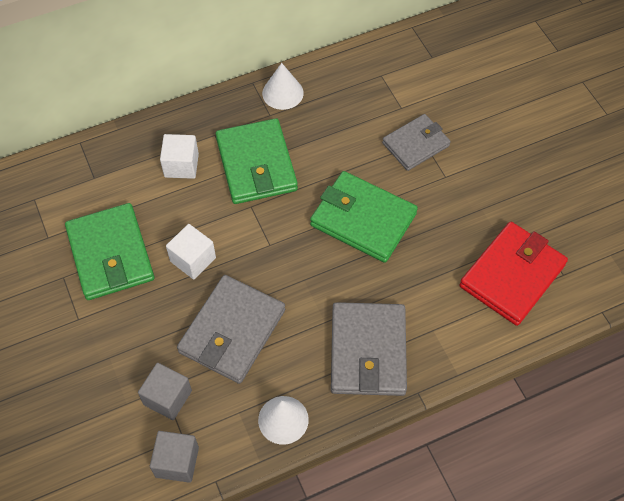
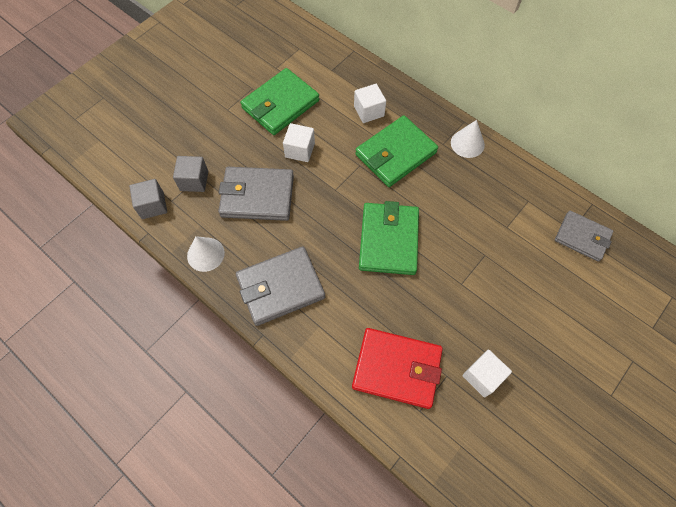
camera: 65 degrees right, 5 degrees up
grey wallet [382,114,451,171] -> grey wallet moved to [555,211,613,262]
none -> white cube [462,350,512,397]

